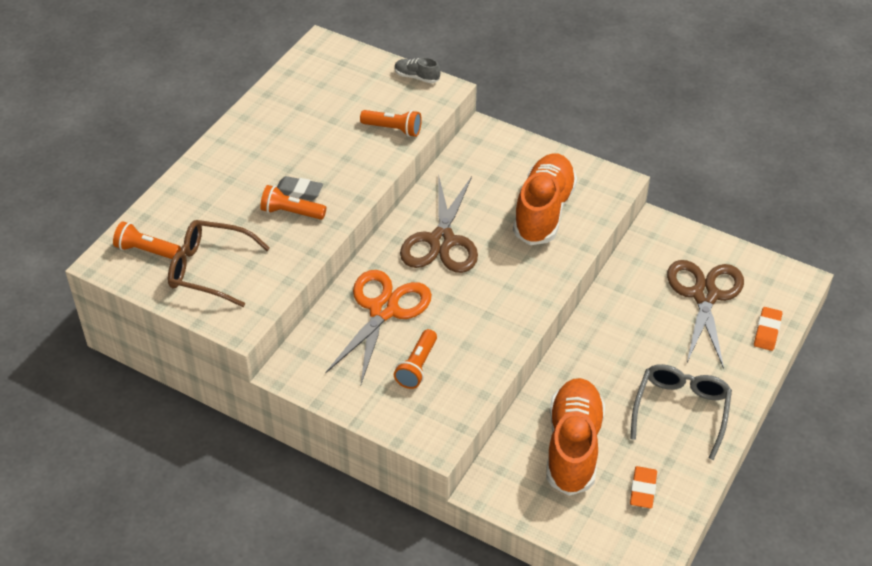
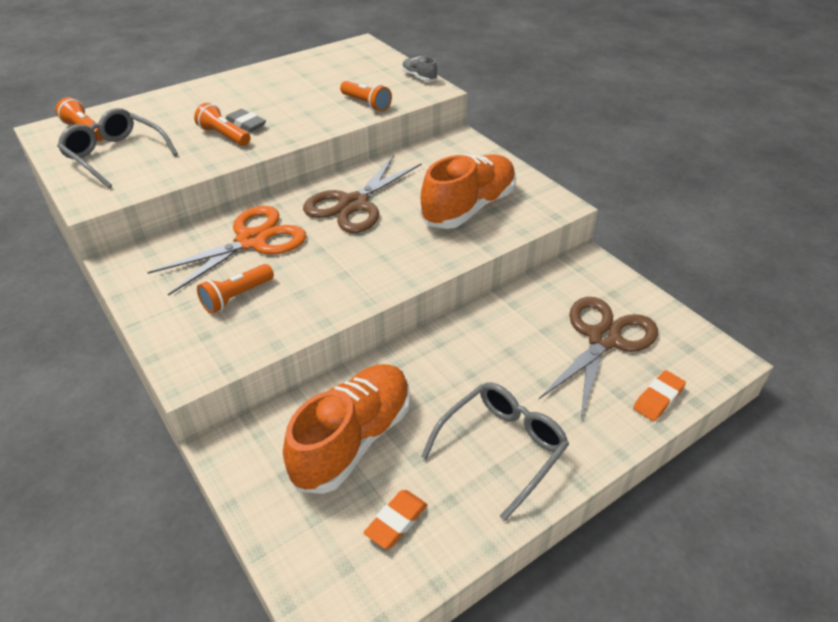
camera: 25 degrees right, 5 degrees down
brown glasses [168,220,270,307] -> grey glasses [57,108,178,188]

